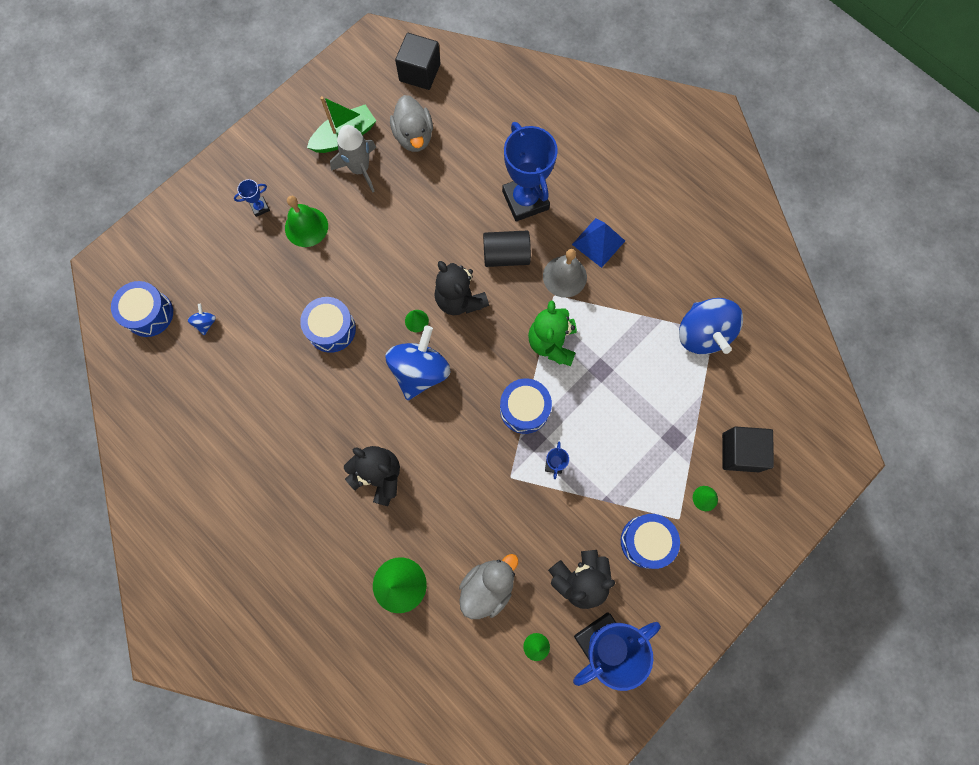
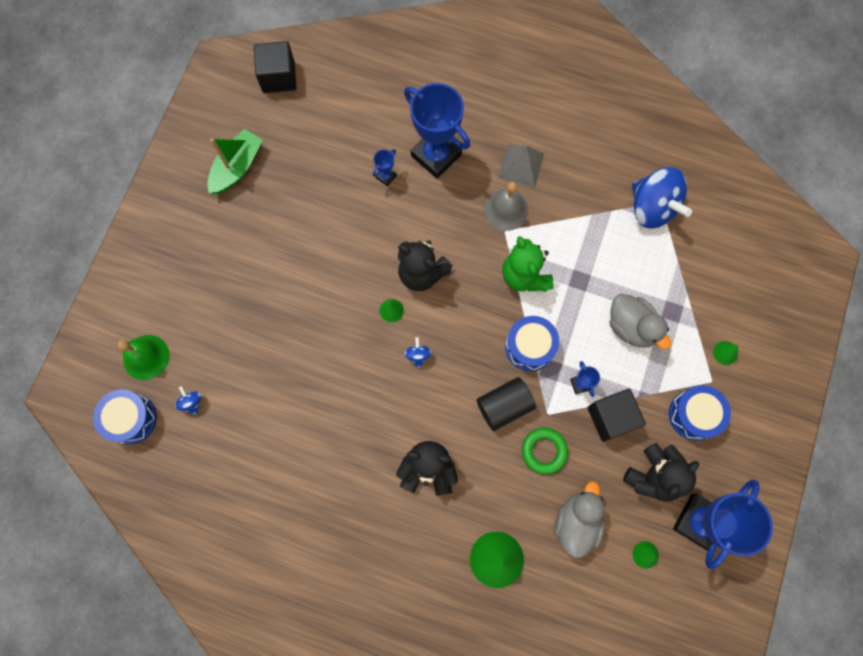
camera: 25 degrees left, 0 degrees up
blue trophy [234,179,270,217] -> blue trophy moved to [373,149,397,186]
green bell [285,196,328,247] -> green bell moved to [117,335,170,380]
blue drum [300,297,356,353] -> none
grey rocket [330,125,376,192] -> none
blue spinning top [385,326,450,400] -> blue spinning top [404,337,432,369], size x0.41
grey duck [390,95,433,152] -> grey duck moved to [610,294,671,349]
black cylinder [483,231,531,267] -> black cylinder moved to [477,377,536,431]
blue pyramid [572,218,625,268] -> grey pyramid [498,144,544,187]
black cube [722,427,774,472] -> black cube moved to [587,389,646,442]
none -> green ring [522,428,568,474]

